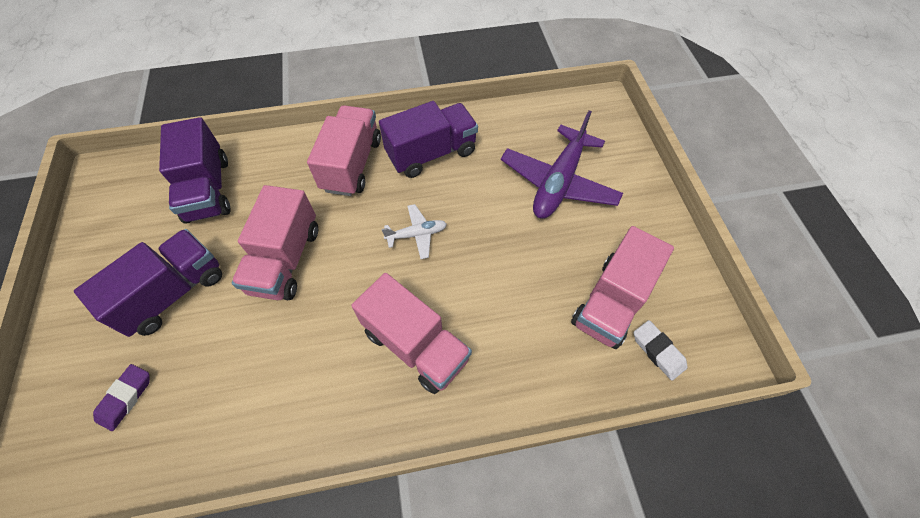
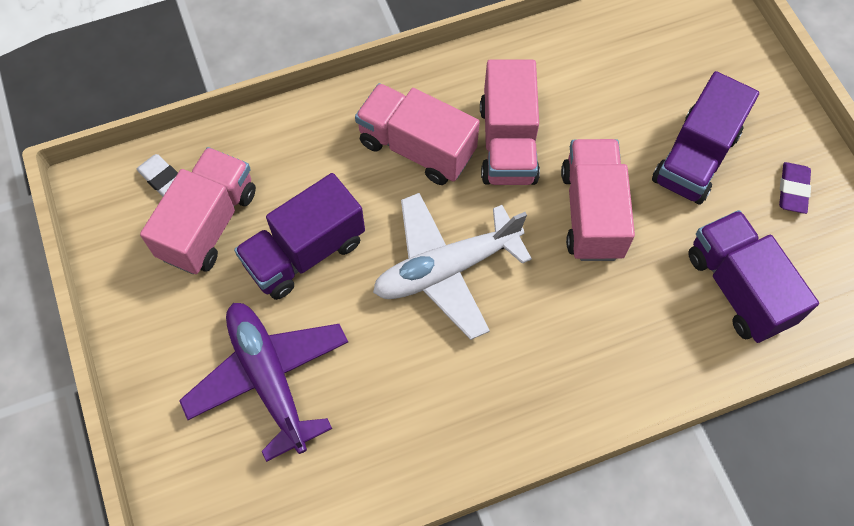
camera: 170 degrees right, 5 degrees up
purple eraser [93,364,150,431] -> purple eraser moved to [779,162,811,214]
pink truck [307,105,381,196] -> pink truck moved to [480,59,540,185]
purple truck [379,101,478,178] -> purple truck moved to [234,173,365,300]
white plane [382,204,447,259] -> white plane [373,193,532,340], size x2.03
purple plane [501,110,623,218] -> purple plane turned 45 degrees counterclockwise [179,303,348,462]

